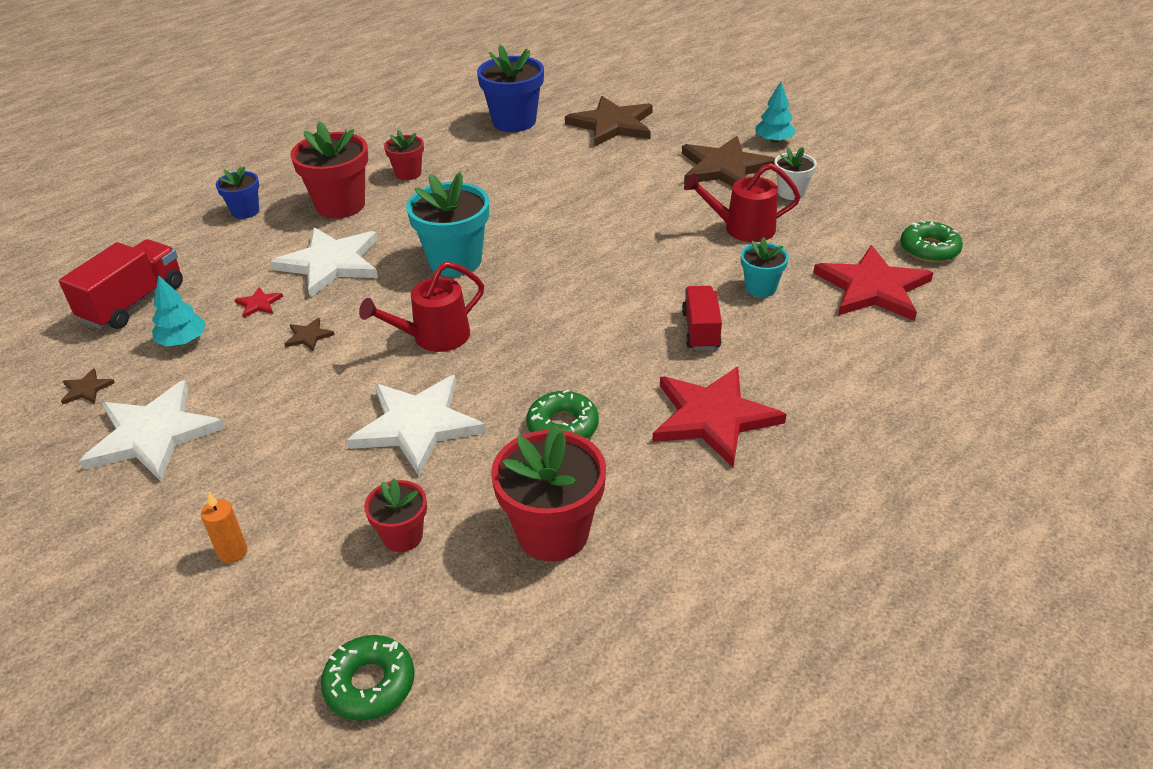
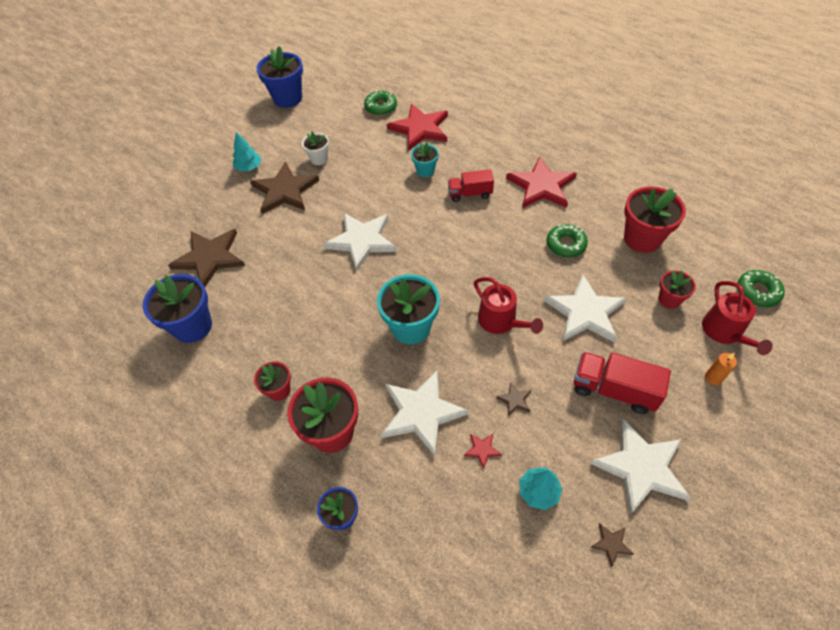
camera: 95 degrees left, 15 degrees up
red truck [59,239,183,329] -> red truck moved to [574,352,671,414]
red watering can [684,163,801,242] -> red watering can moved to [702,281,773,355]
none -> blue flower pot [256,46,303,108]
none -> white star [323,213,397,271]

